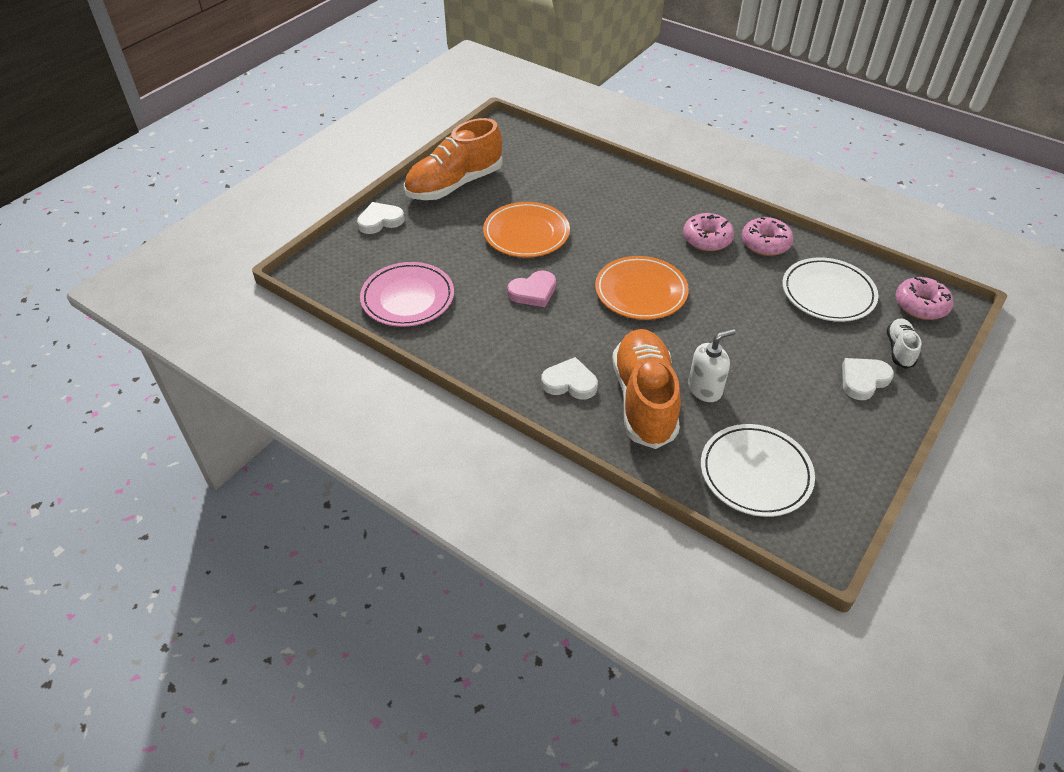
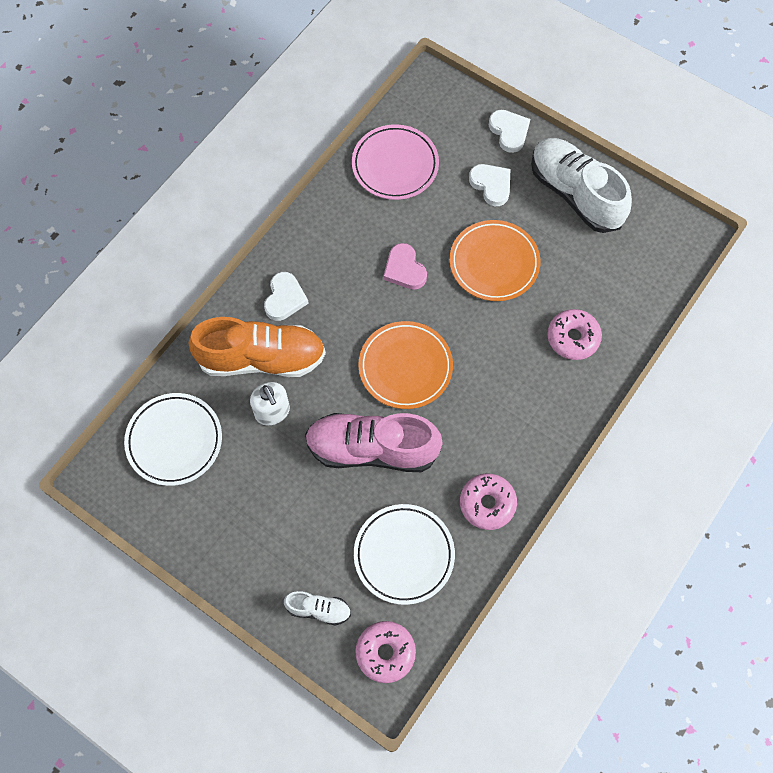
camera: 90 degrees right, 20 degrees up
orange shoe [404,118,503,200] -> white shoe [531,138,632,233]
pink donut [683,213,734,251] -> pink donut moved to [547,309,602,360]
white heart [842,358,894,400] -> white heart moved to [469,164,510,206]
none -> pink shoe [305,413,443,472]

